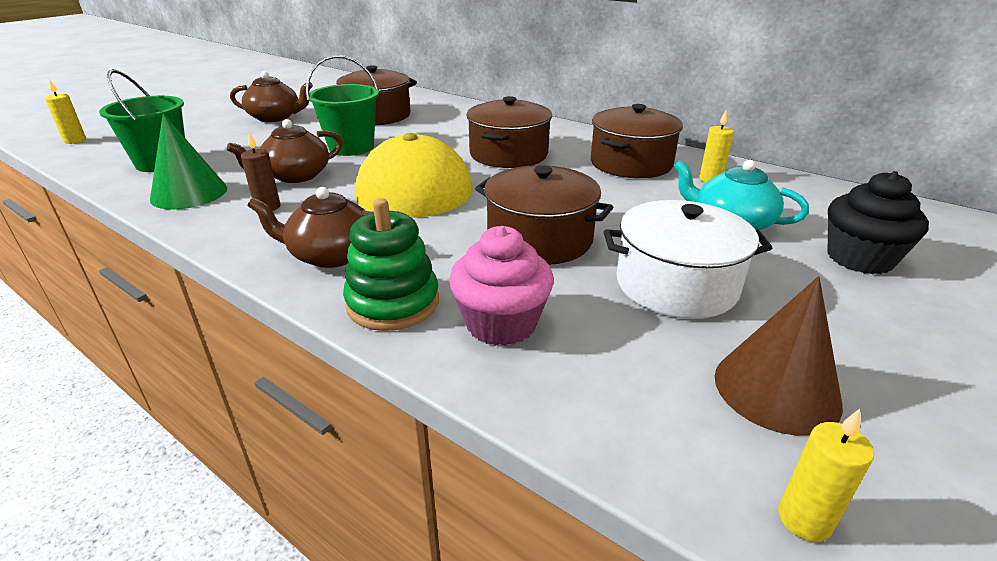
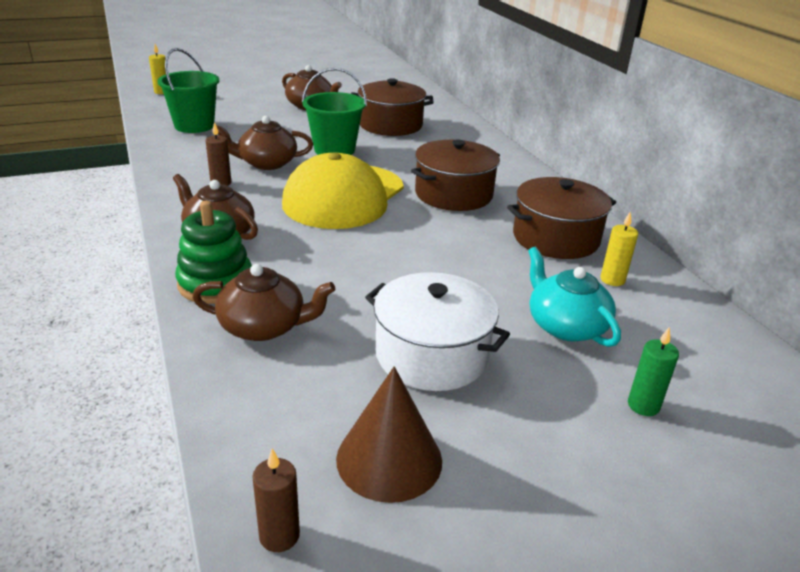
camera: 30 degrees right, 0 degrees up
green cone [150,113,227,210] -> none
pink cupcake [449,226,554,346] -> brown teapot [192,264,335,341]
brown pot [475,165,613,265] -> none
yellow candle [778,409,874,542] -> brown candle [252,449,300,552]
black cupcake [827,171,929,274] -> green candle [628,327,679,416]

